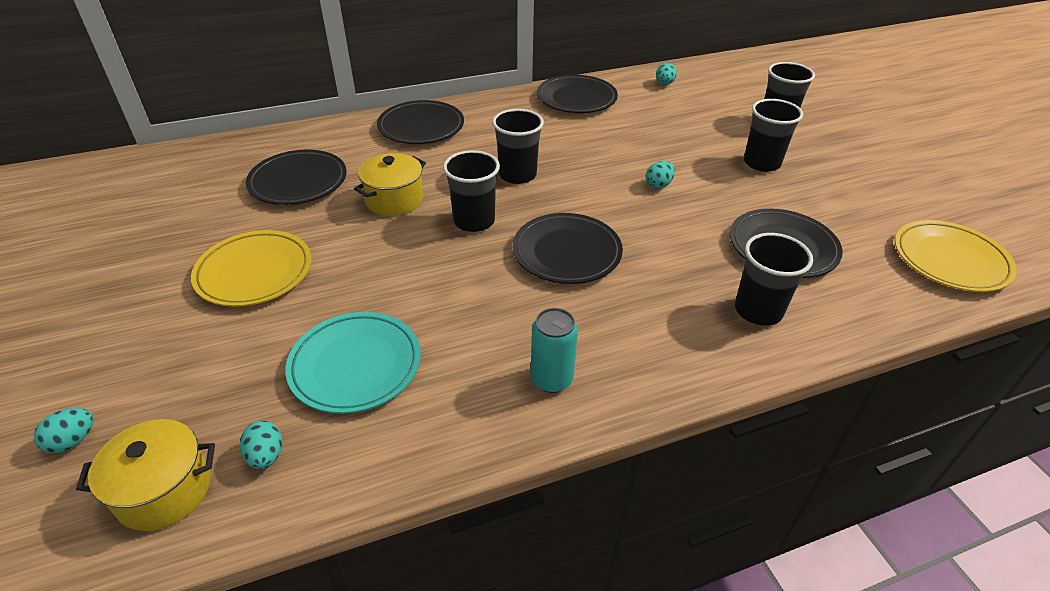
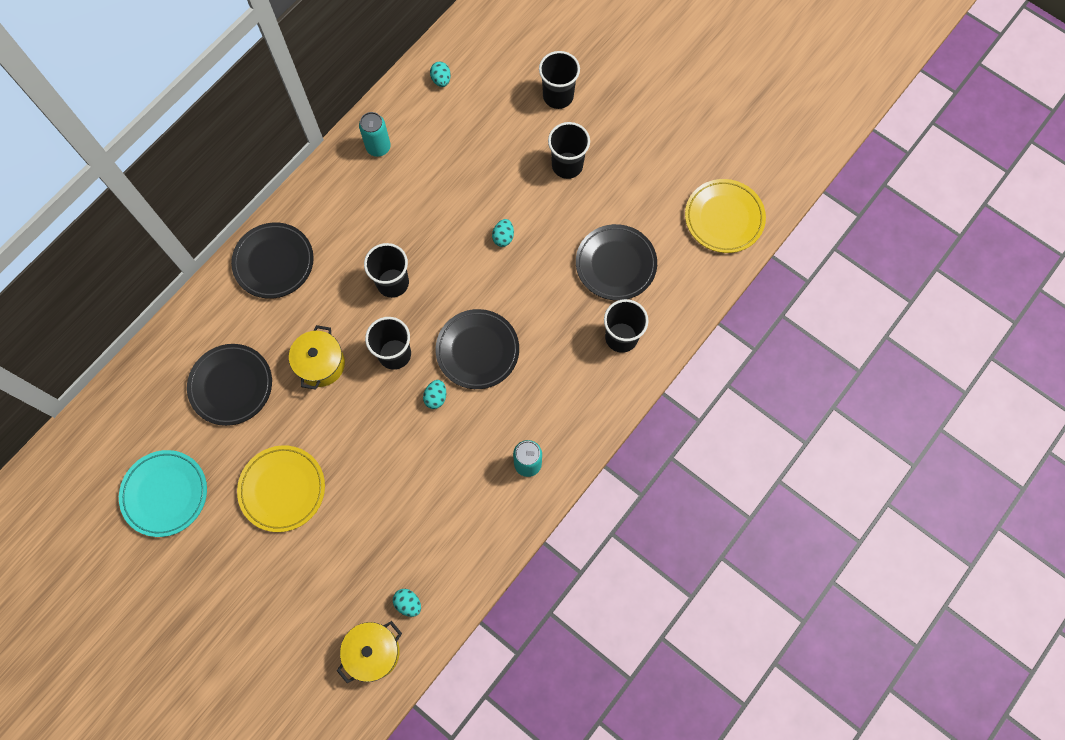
camera: 30 degrees left, 30 degrees up
turquoise egg [34,408,93,453] -> turquoise egg moved to [423,380,446,409]
turquoise plate [285,312,421,414] -> turquoise plate moved to [119,450,207,537]
black plate [537,75,618,113] -> turquoise can [359,112,391,157]

